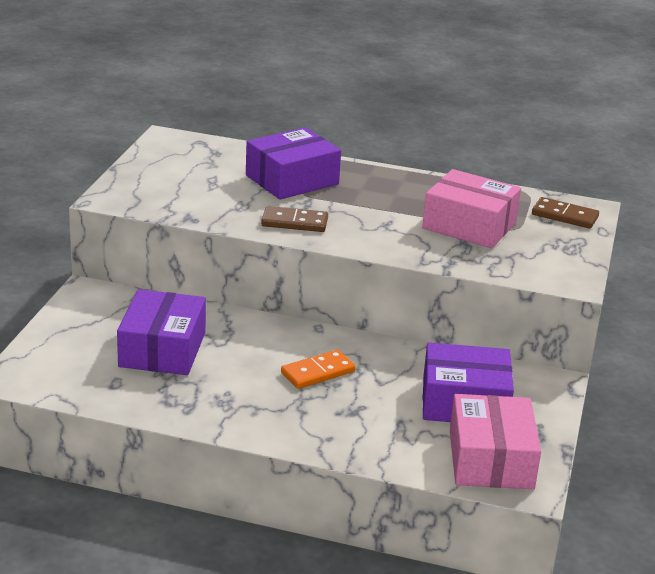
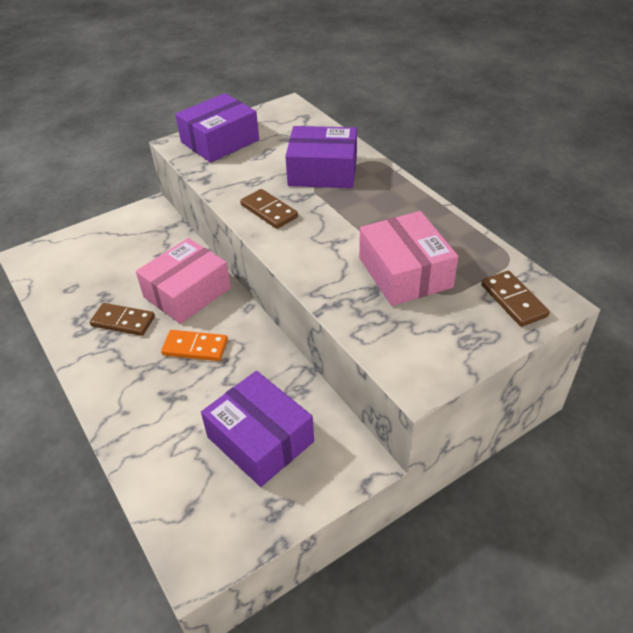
camera: 45 degrees right, 15 degrees up
purple box [117,289,206,375] -> purple box moved to [175,93,259,163]
pink box [450,394,541,489] -> pink box moved to [136,238,231,324]
none -> brown domino [90,303,155,336]

